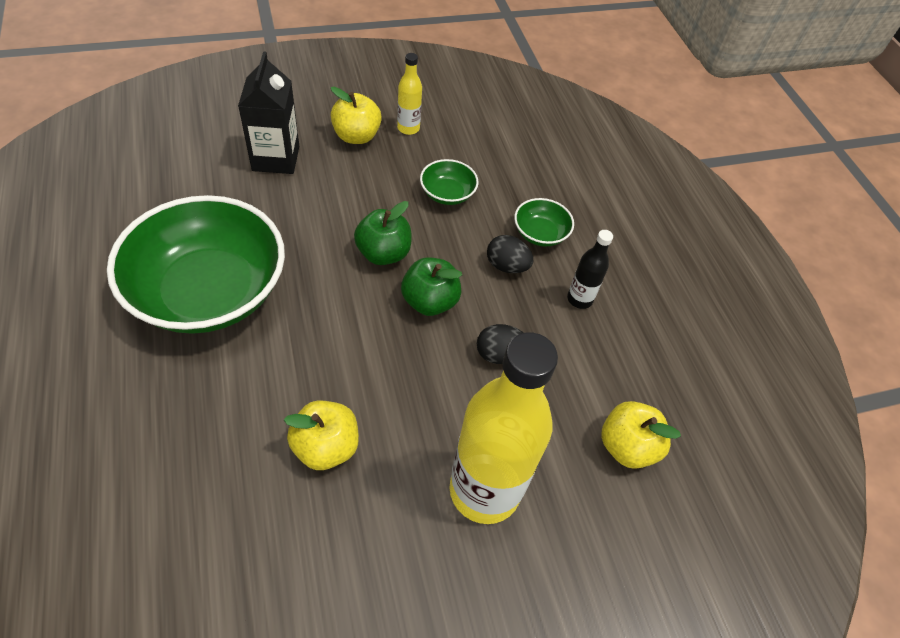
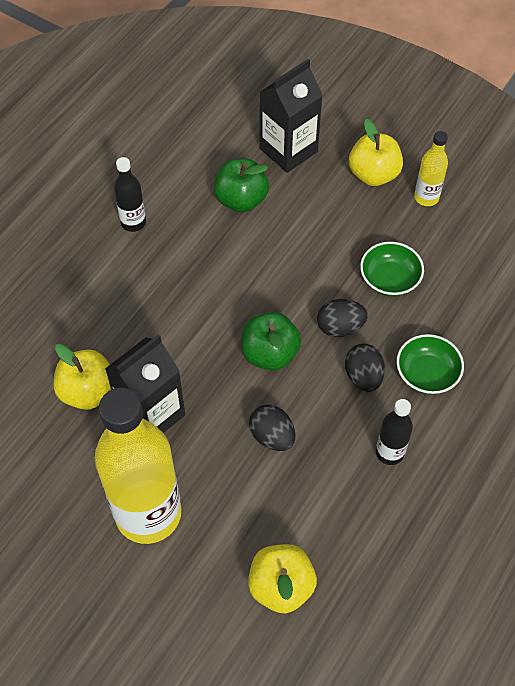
camera: 55 degrees right, 5 degrees up
green bowl [107,195,285,334] -> black bottle [114,157,146,232]
green apple [354,201,412,265] -> green apple moved to [214,158,269,212]
none -> black carton [105,335,185,433]
none -> black egg [317,299,368,337]

